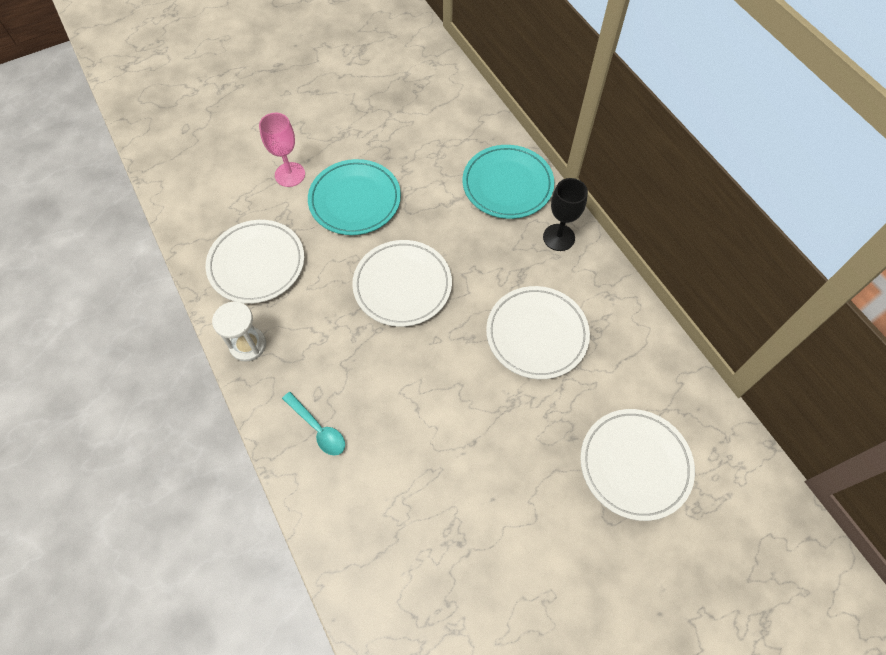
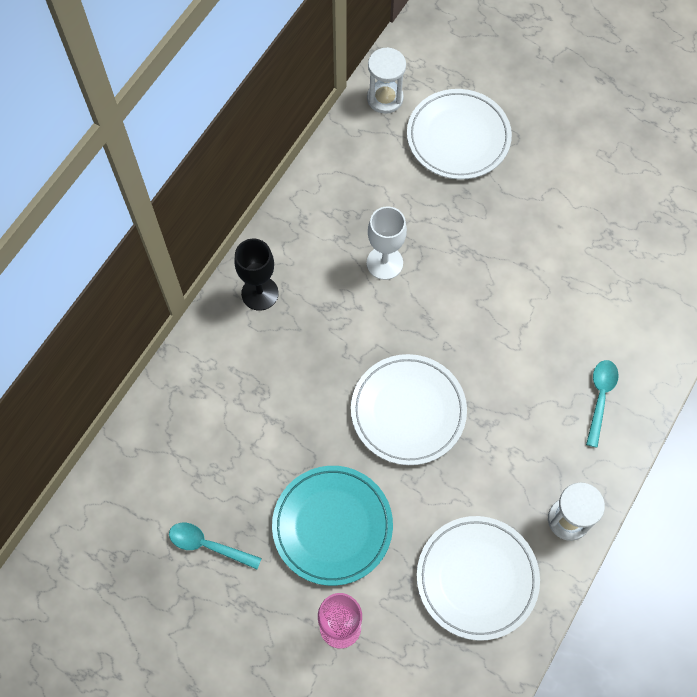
camera: 120 degrees left, 5 degrees up
turquoise plate [462,145,554,219] -> none
white plate [486,286,590,379] -> white goblet [367,206,407,280]
none -> turquoise spoon [169,523,262,569]
none -> white hourglass [367,47,406,114]

